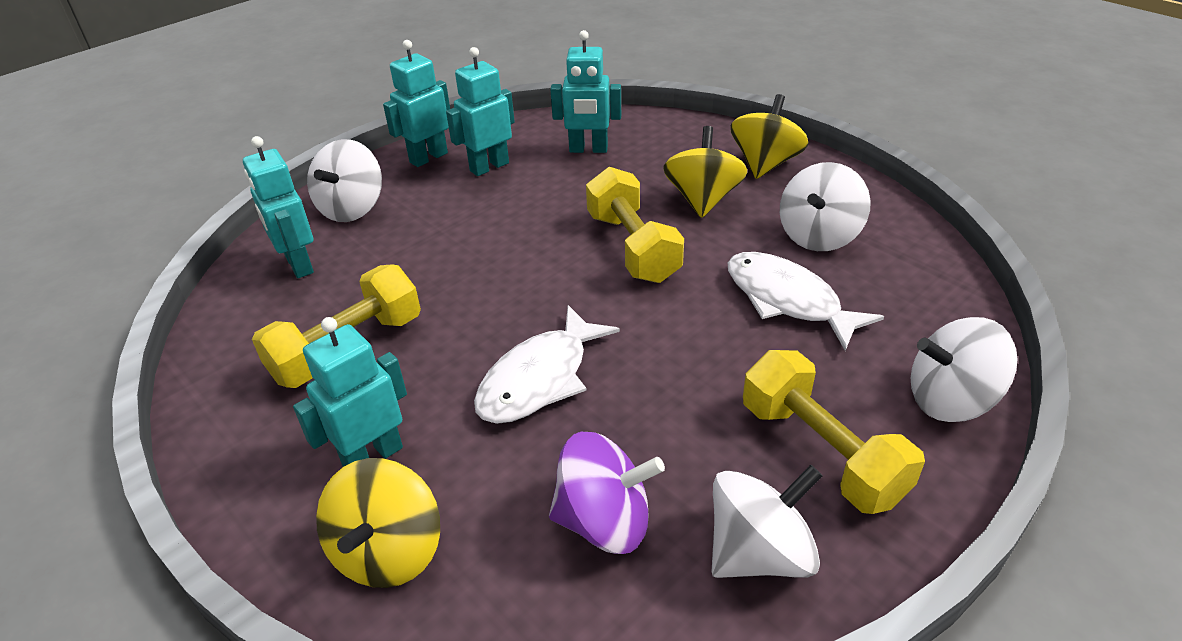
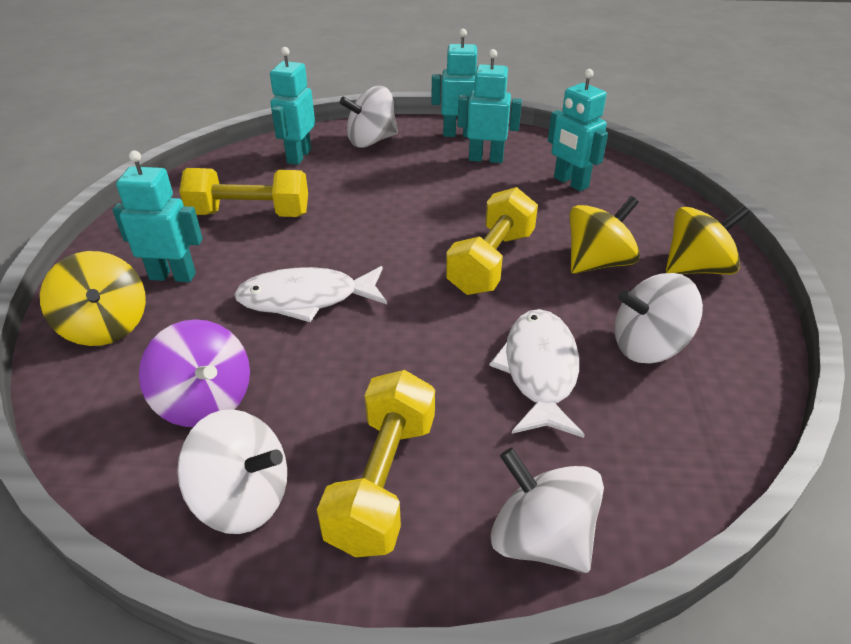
camera: 45 degrees right, 0 degrees up
yellow spinning top [316,458,440,588] -> yellow spinning top turned 90 degrees counterclockwise [40,251,146,346]

